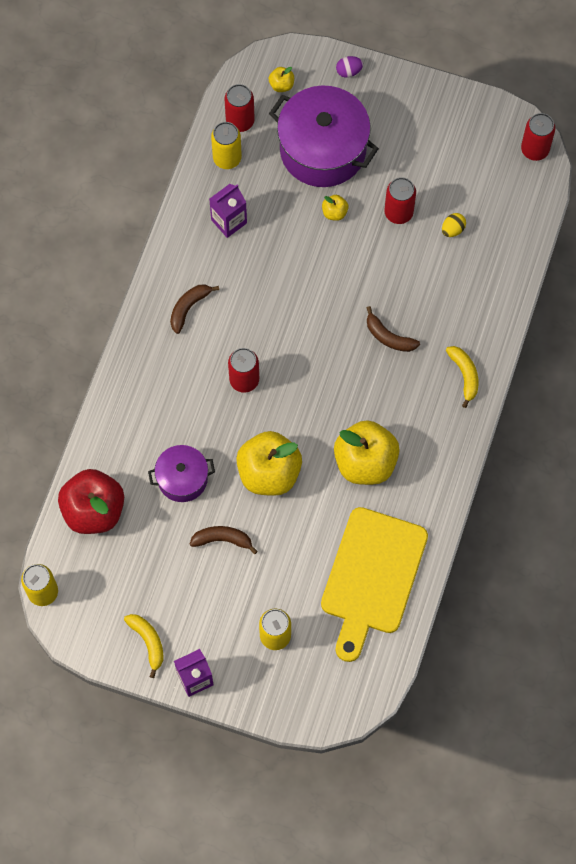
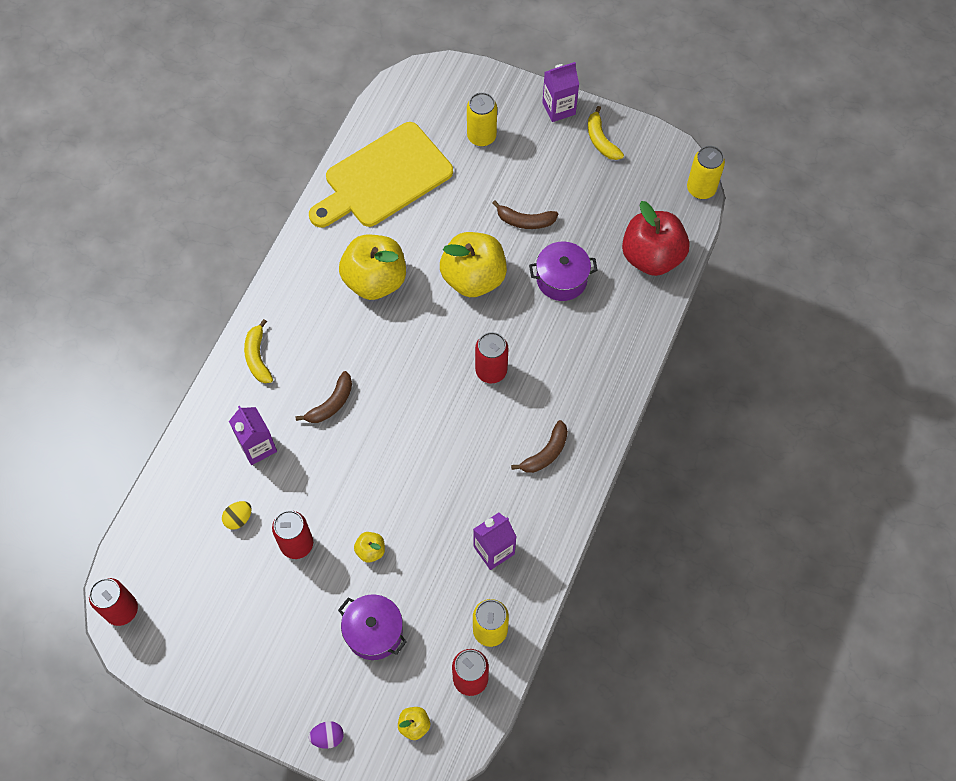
camera: 175 degrees left, 5 degrees down
purple pot [269,85,379,187] -> purple pot [338,594,407,660], size x0.55
yellow cutting board [321,507,428,662] -> yellow cutting board turned 150 degrees counterclockwise [309,122,453,228]
brown banana [367,306,420,352] -> brown banana turned 90 degrees clockwise [296,371,352,423]
none -> purple carton [229,406,277,465]

